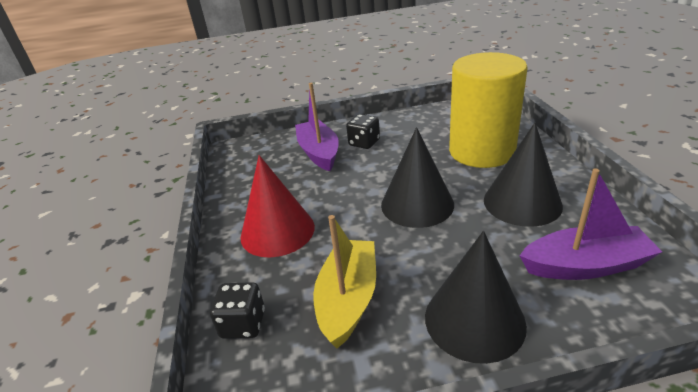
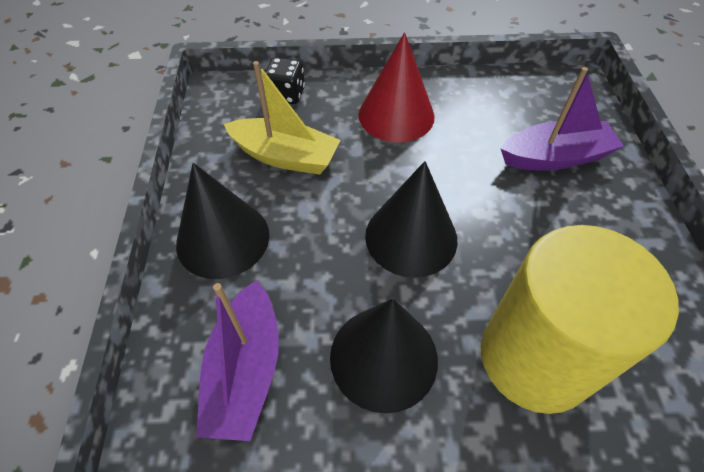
camera: 95 degrees right, 20 degrees up
black dice [346,114,380,149] -> none

